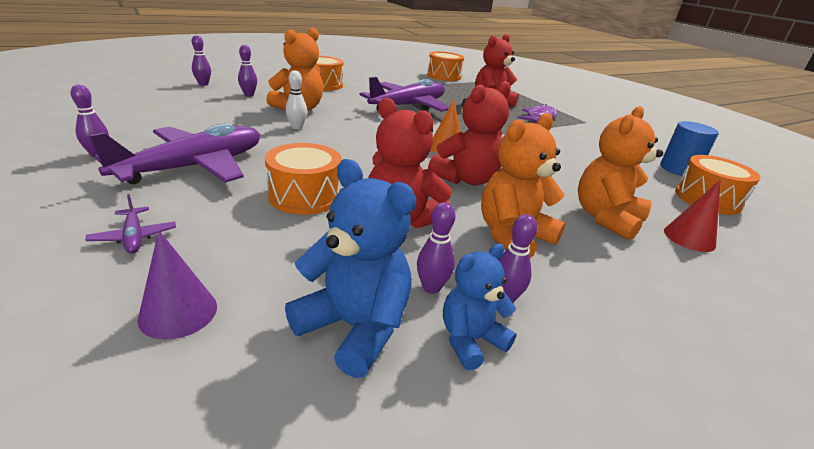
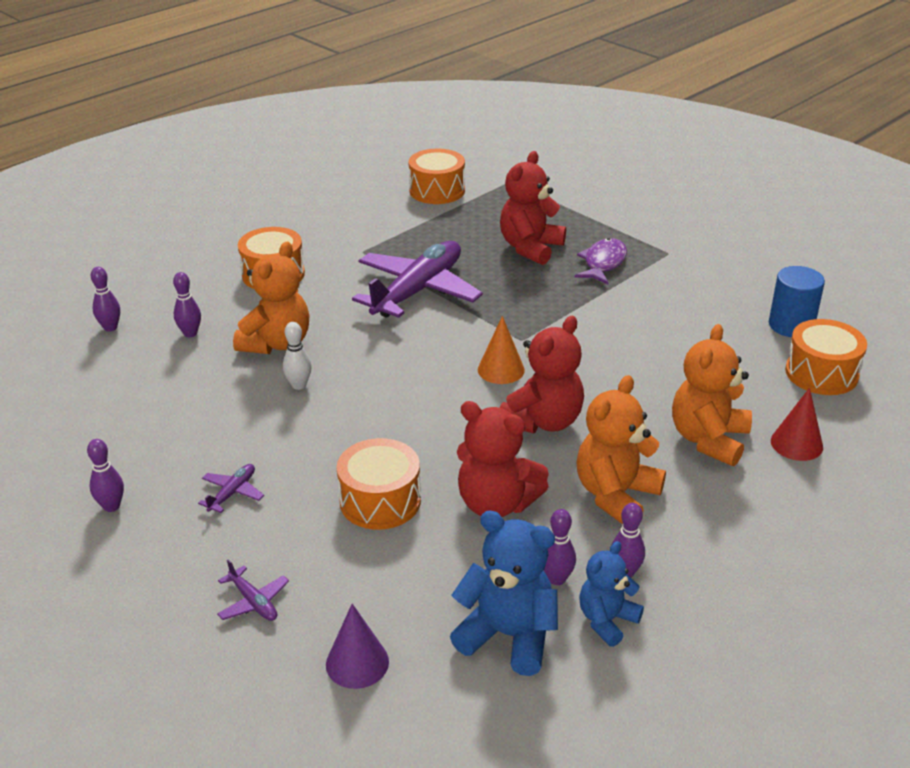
camera: 10 degrees left, 5 degrees up
purple plane [89,124,260,184] -> purple plane [198,464,264,513], size x0.40

